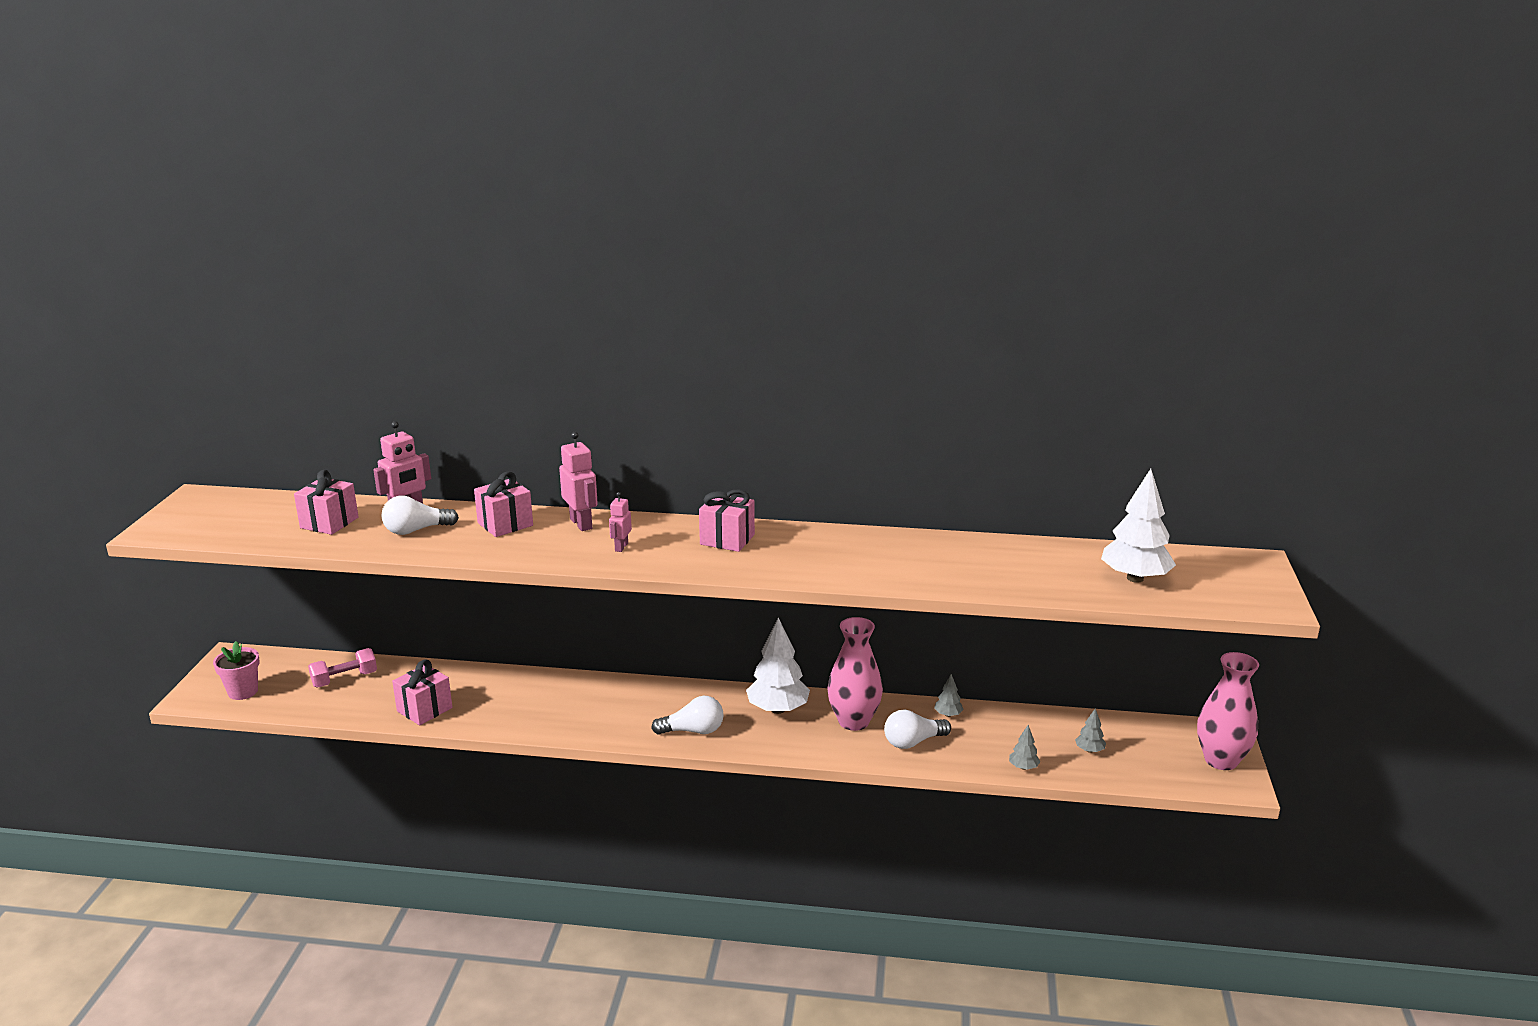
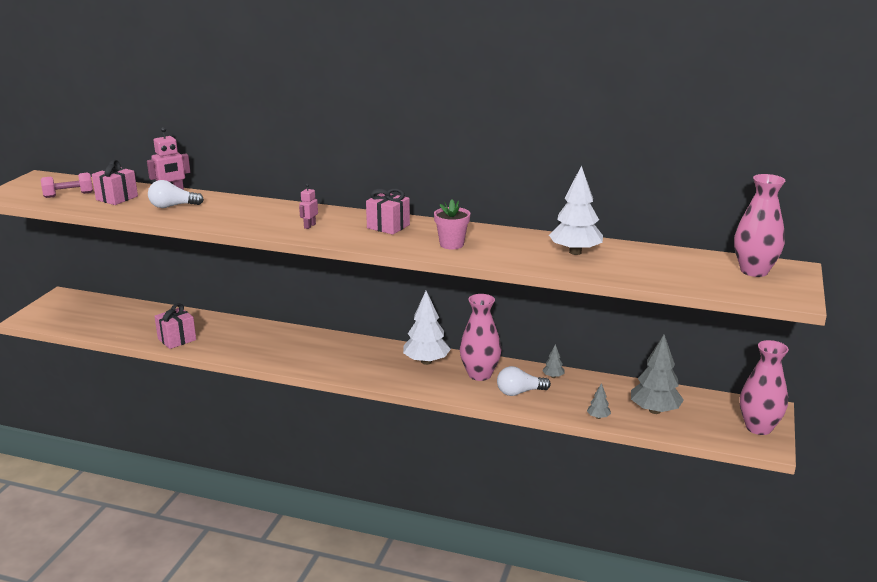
camera: 10 degrees right, 0 degrees up
pink flower pot [213,641,260,700] -> pink flower pot moved to [434,199,470,249]
pink dumbbell [308,648,377,687] -> pink dumbbell moved to [41,172,93,198]
pink gift [474,471,533,537] -> none
pink robot [559,432,598,531] -> none
white light bulb [651,696,724,735] -> none
grey tree [1075,708,1106,753] -> grey tree [631,335,684,414], size x2.20
white tree [1101,469,1176,583] -> white tree moved to [549,166,603,255]
none -> pink vase [734,174,785,277]

